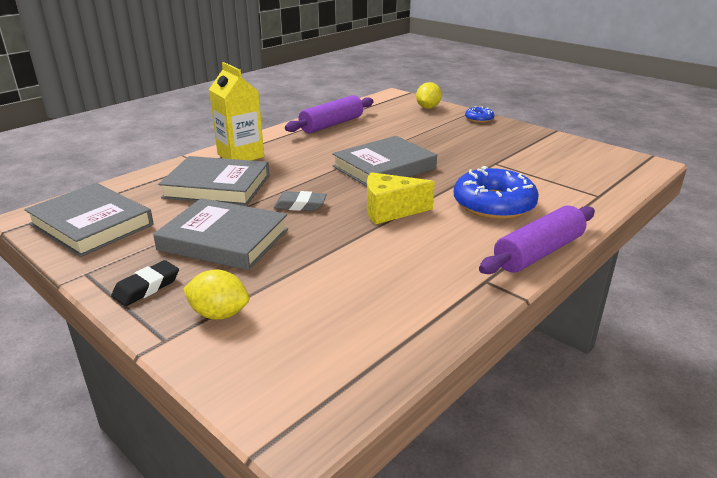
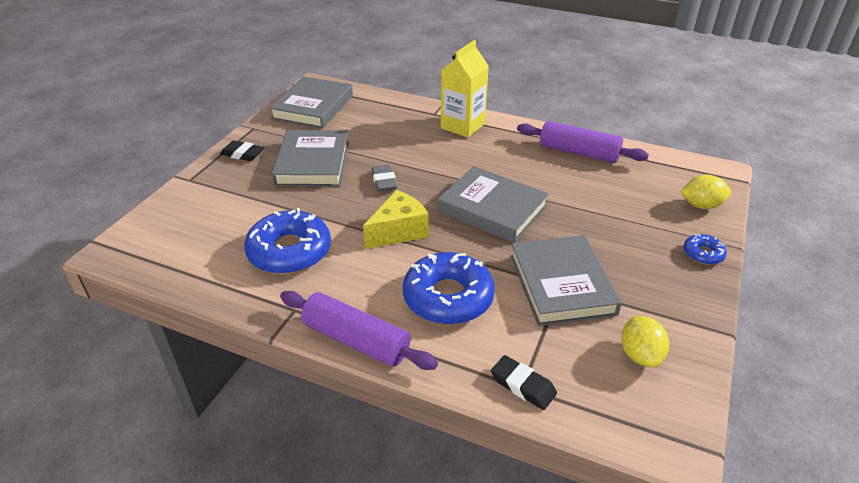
camera: 70 degrees right, 10 degrees up
grey book [158,156,269,206] -> grey book moved to [510,235,622,326]
yellow lemon [183,269,249,320] -> yellow lemon moved to [621,316,669,367]
yellow cheese [367,172,435,224] -> yellow cheese turned 75 degrees clockwise [363,190,429,249]
none -> blue donut [244,208,331,274]
none -> black eraser [491,355,557,410]

